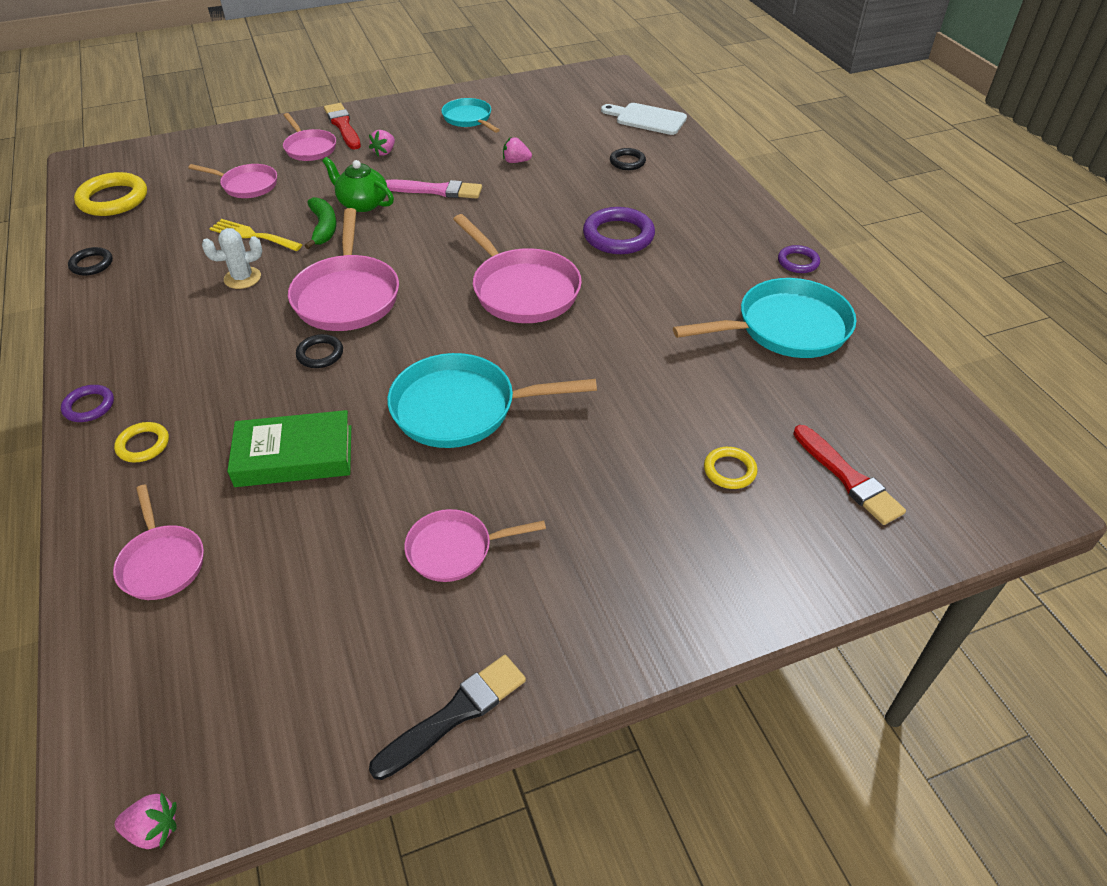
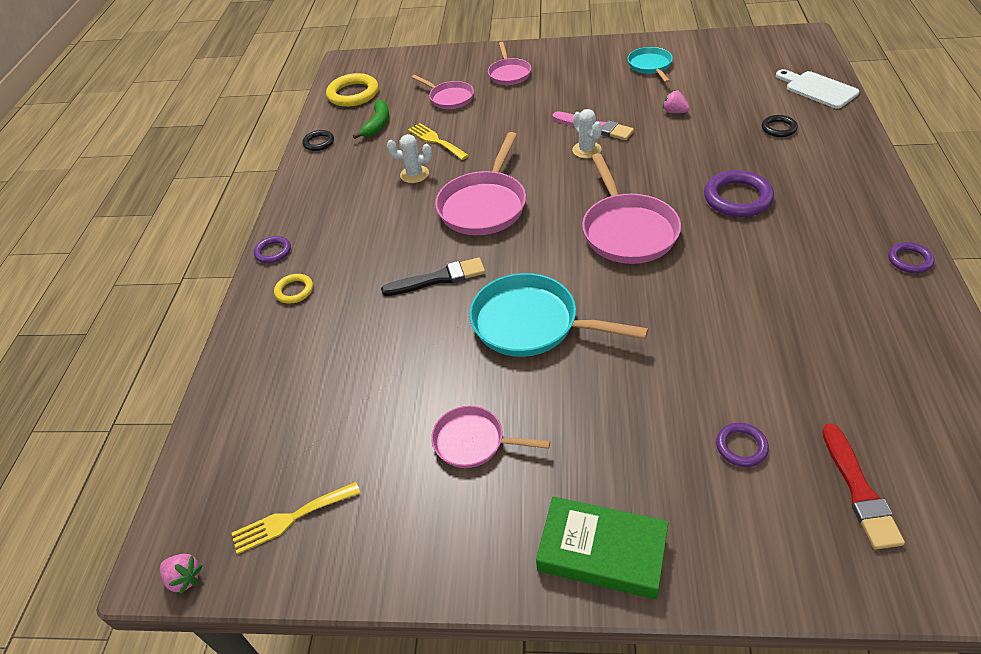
camera: 30 degrees right, 0 degrees up
pink pan [113,485,204,600] -> none
green book [227,410,351,487] -> green book moved to [536,496,669,599]
black ring [296,334,343,368] -> none
green banana [305,197,336,249] -> green banana moved to [353,99,389,139]
green teapot [322,157,394,212] -> none
red brush [324,103,361,150] -> none
pink strawberry [369,130,395,156] -> none
black brush [369,655,526,780] -> black brush moved to [381,257,485,296]
turquoise pan [673,278,856,358] -> none
yellow ring [704,447,757,489] -> purple ring [716,423,769,467]
none -> yellow fork [232,482,360,554]
none -> white cactus [572,109,602,158]

